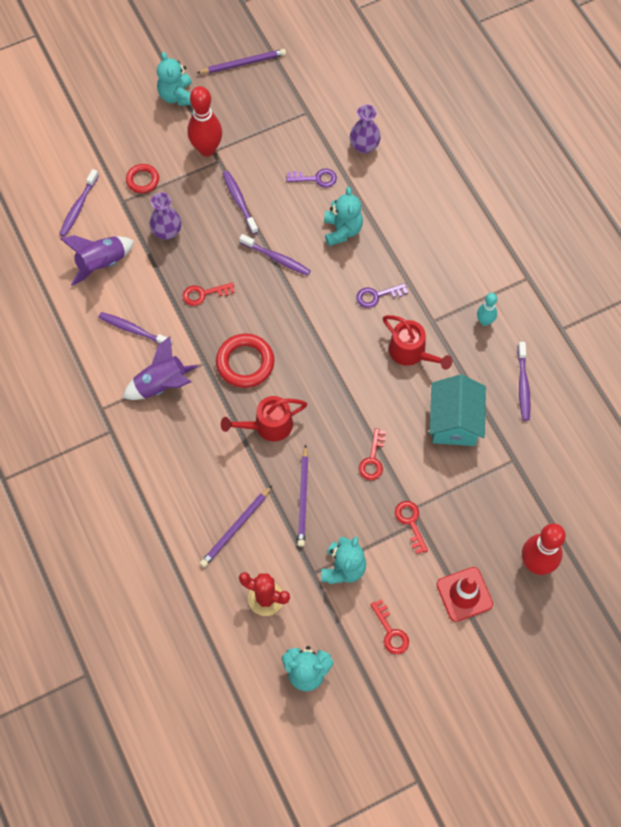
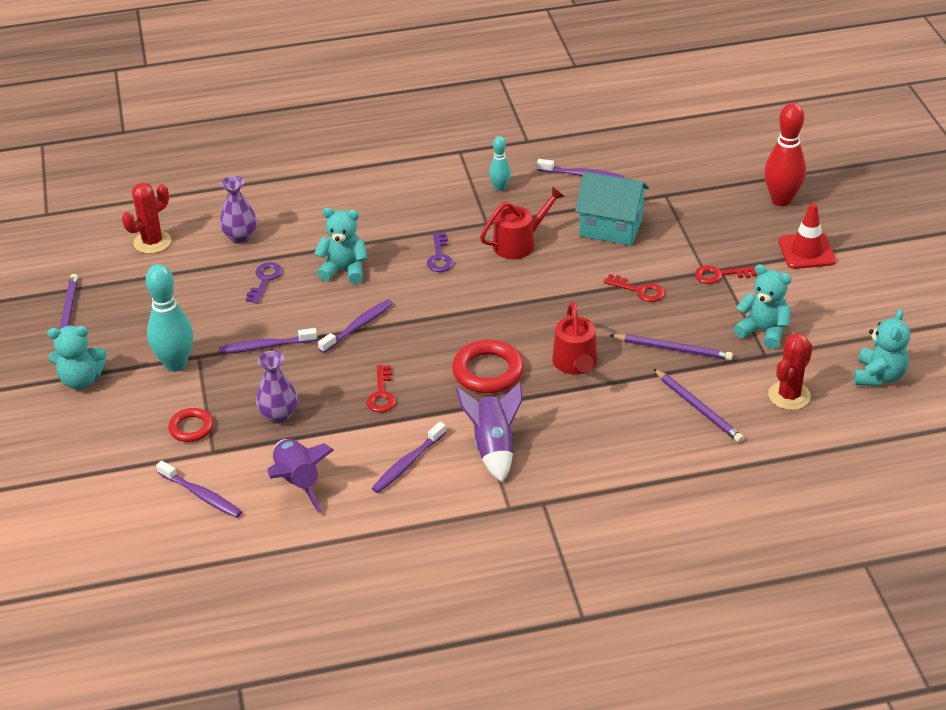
camera: 75 degrees left, 25 degrees down
red bowling pin [188,86,222,156] -> turquoise bowling pin [146,264,193,372]
red key [370,600,409,654] -> none
none -> red cactus [122,183,171,254]

